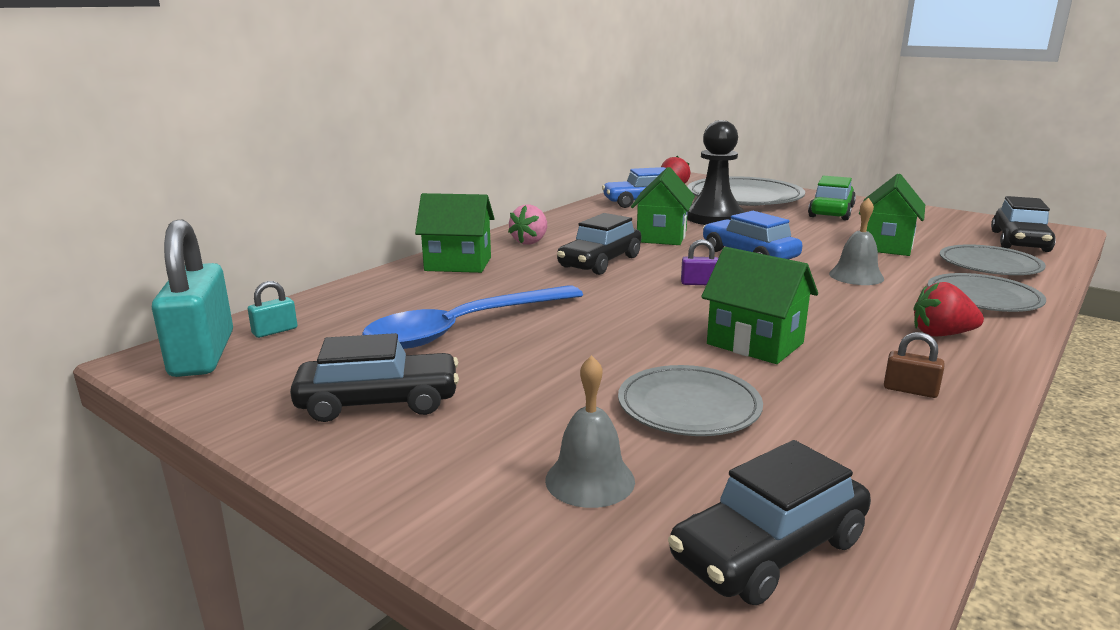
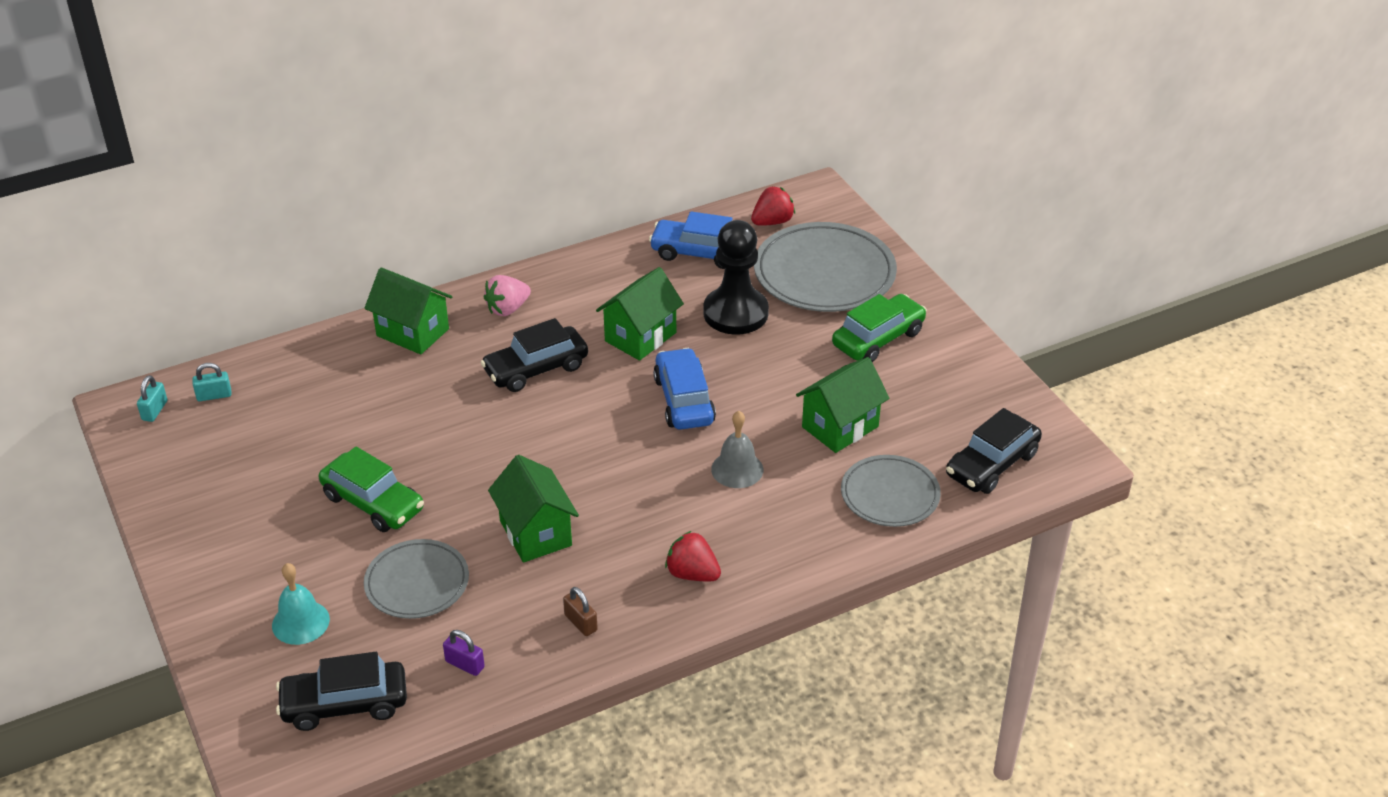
camera: 25 degrees right, 20 degrees up
turquoise padlock [152,220,233,377] -> turquoise padlock [137,375,167,422], size x0.41
black car [290,333,459,422] -> none
blue spoon [362,285,583,349] -> none
grey bell [545,355,635,508] -> turquoise bell [272,563,330,645]
purple padlock [681,239,718,285] -> purple padlock moved to [443,630,485,676]
grey plate [927,273,1046,312] -> none
none -> green car [318,447,424,532]

